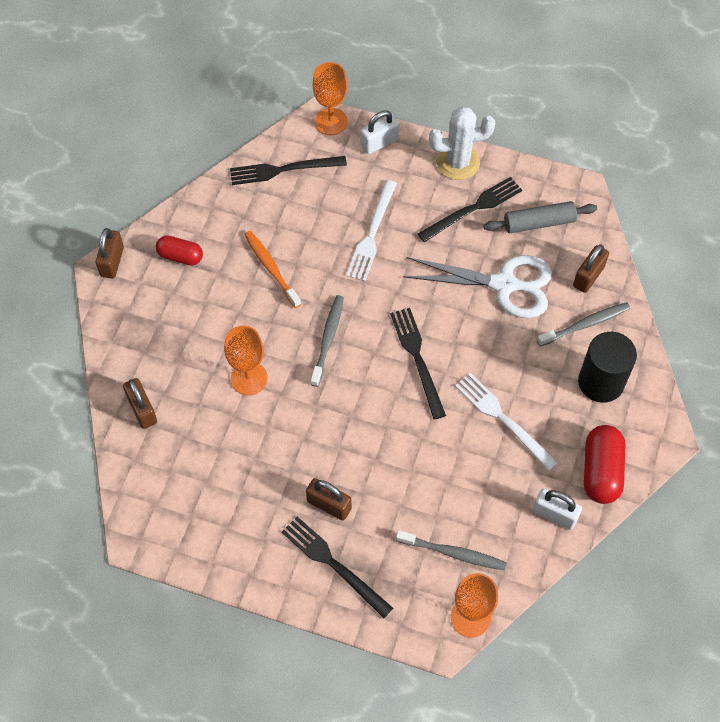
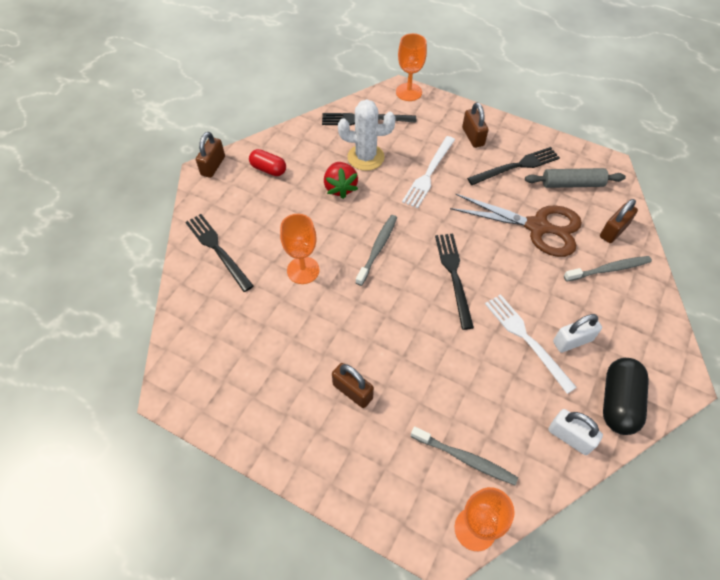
camera: 10 degrees right, 5 degrees down
brown padlock [123,378,157,429] -> brown padlock moved to [462,102,488,148]
orange toothbrush [244,231,301,308] -> red strawberry [324,162,358,199]
black fork [282,516,393,618] -> black fork moved to [185,214,254,292]
white padlock [361,111,399,154] -> white padlock moved to [553,314,602,353]
white scissors [403,255,552,318] -> brown scissors [450,194,582,257]
white cactus [429,106,495,180] -> white cactus moved to [338,99,395,171]
black cylinder [578,332,637,403] -> none
red capsule [584,425,625,504] -> black capsule [603,358,649,435]

